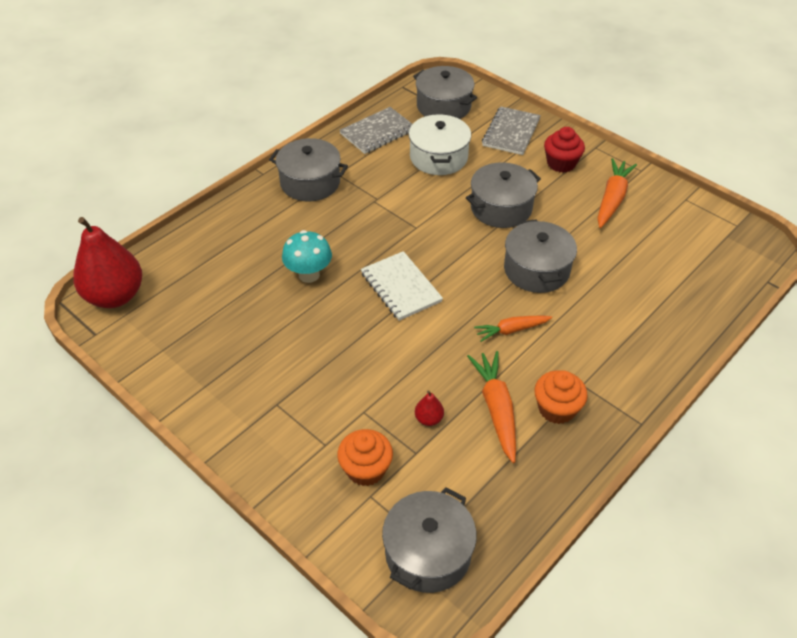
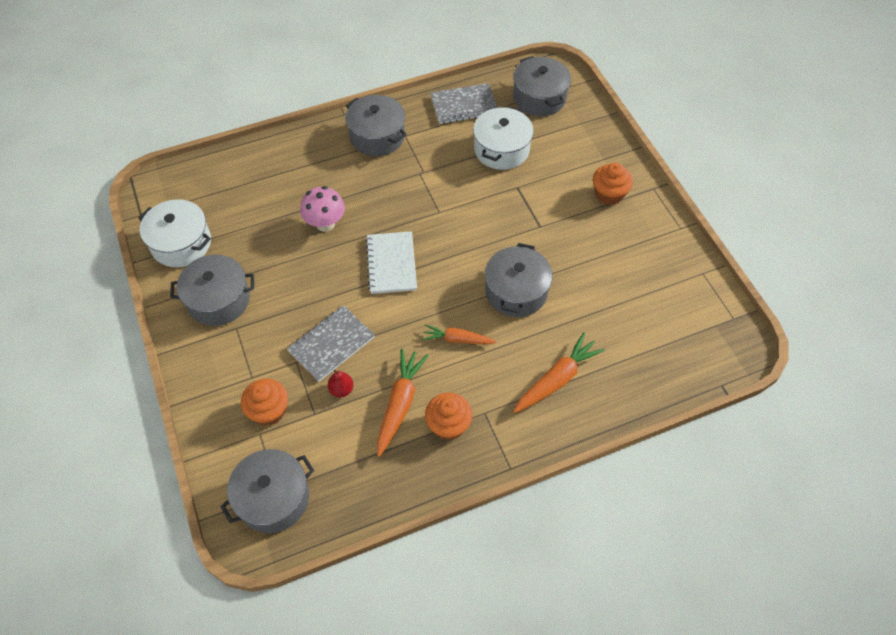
camera: 25 degrees right, 10 degrees up
red pear [73,217,142,308] -> none
turquoise mushroom [282,230,332,283] -> pink mushroom [300,186,345,232]
grey pot [466,162,541,228] -> grey pot moved to [170,255,254,326]
grey notebook [482,107,541,155] -> grey notebook moved to [287,305,375,382]
red cupcake [544,127,585,173] -> orange cupcake [593,163,633,205]
orange carrot [597,158,637,228] -> orange carrot moved to [513,332,605,413]
none -> white pot [138,199,211,267]

